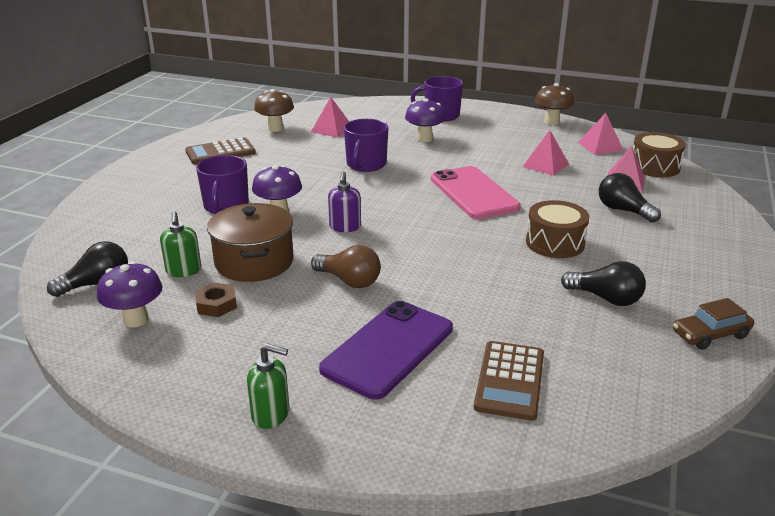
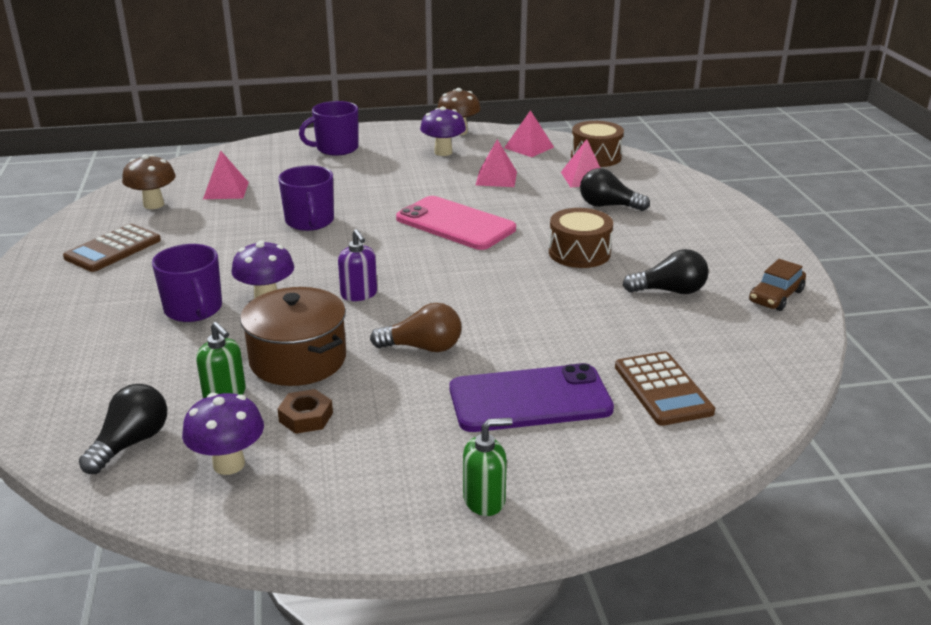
camera: 30 degrees left, 0 degrees up
purple phone [319,301,453,400] -> purple phone turned 75 degrees clockwise [450,363,614,432]
purple mushroom [405,98,446,142] -> purple mushroom moved to [420,107,466,156]

